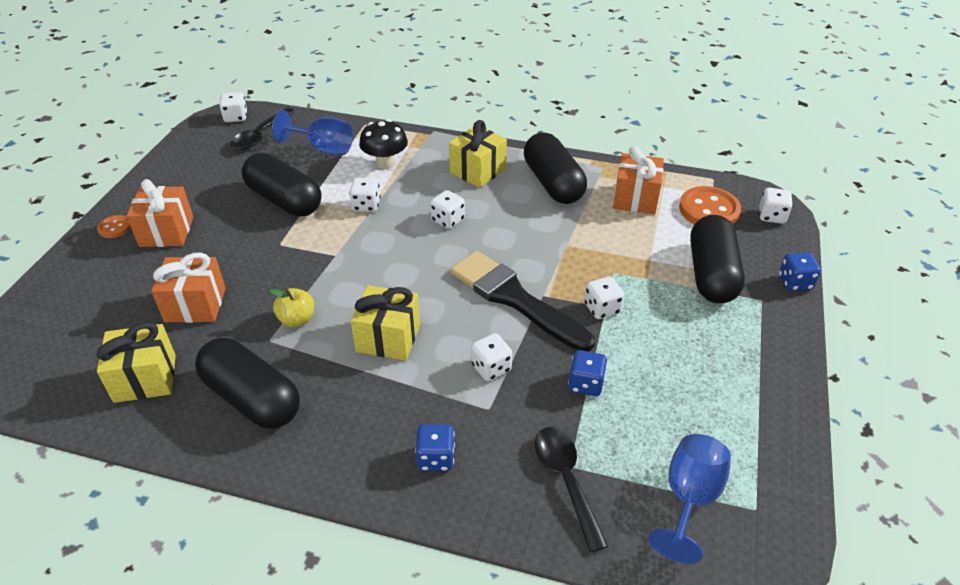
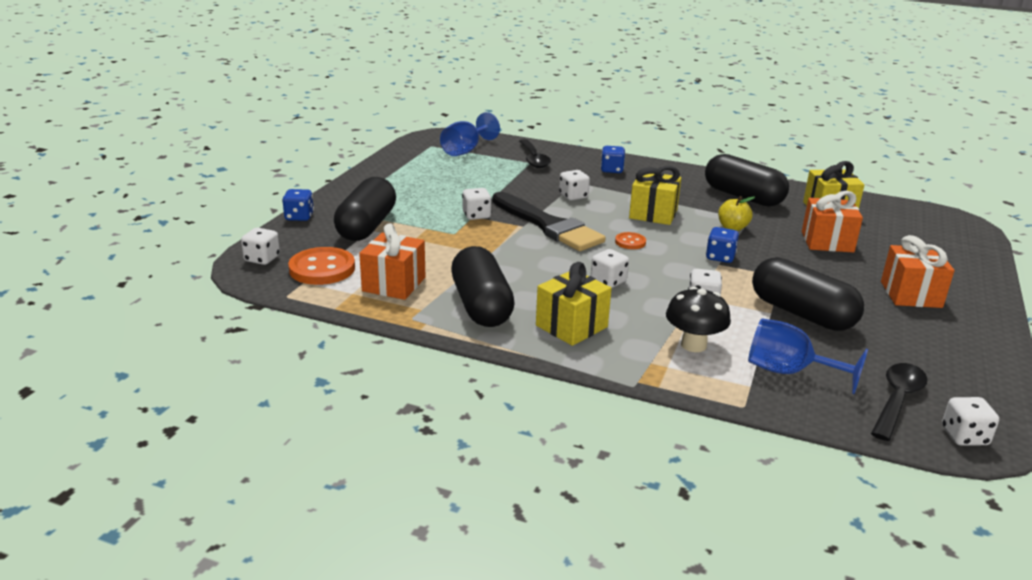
camera: 175 degrees left, 15 degrees down
orange button [97,215,131,238] -> orange button moved to [615,232,646,249]
blue dice [568,350,607,396] -> blue dice moved to [706,227,739,263]

